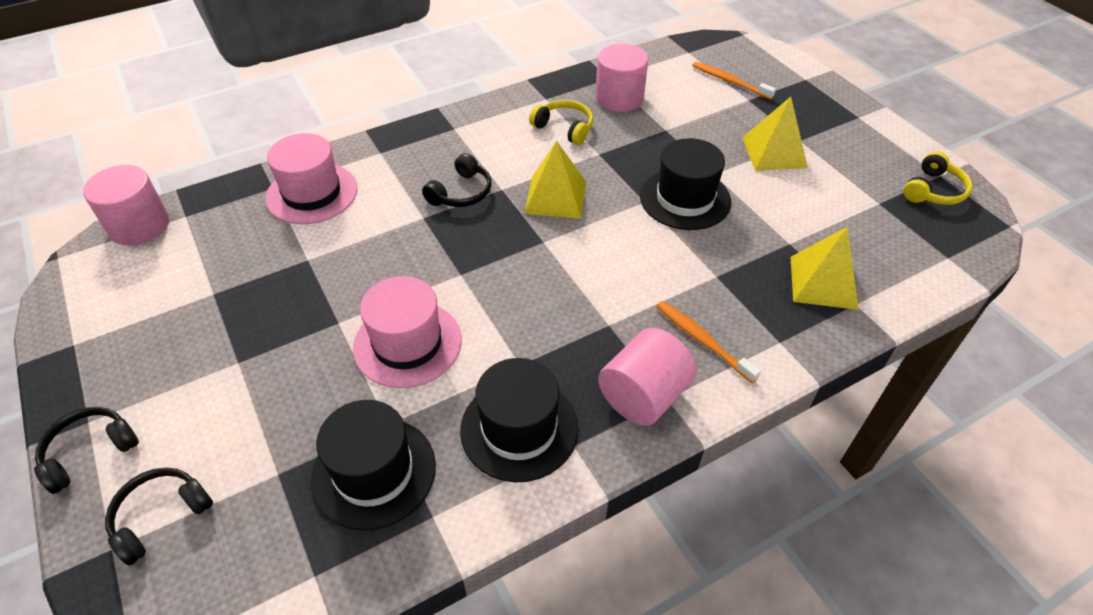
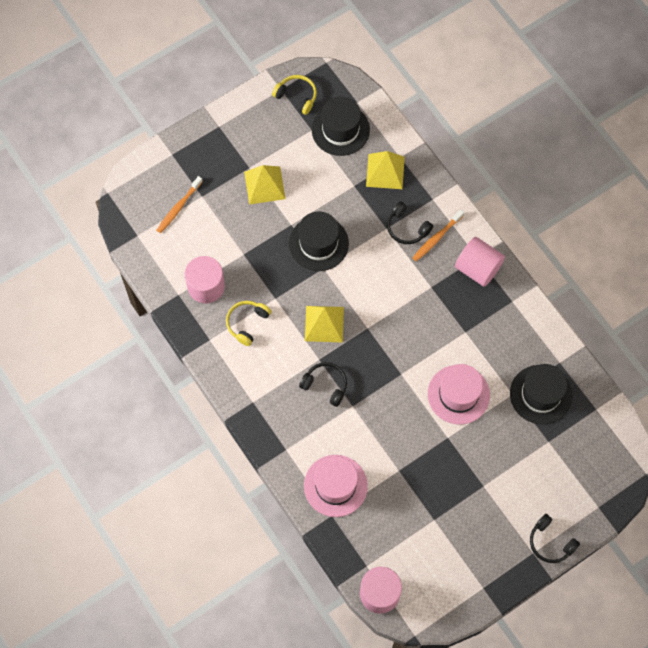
camera: 95 degrees left, 20 degrees up
black headphones [105,467,213,566] -> black headphones moved to [387,201,433,244]
black hat [460,358,578,482] -> black hat moved to [312,97,370,156]

